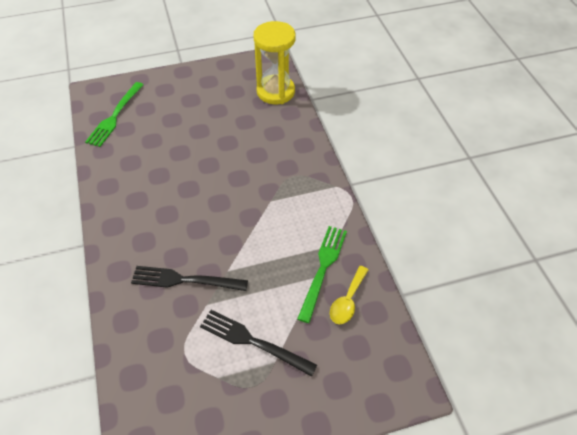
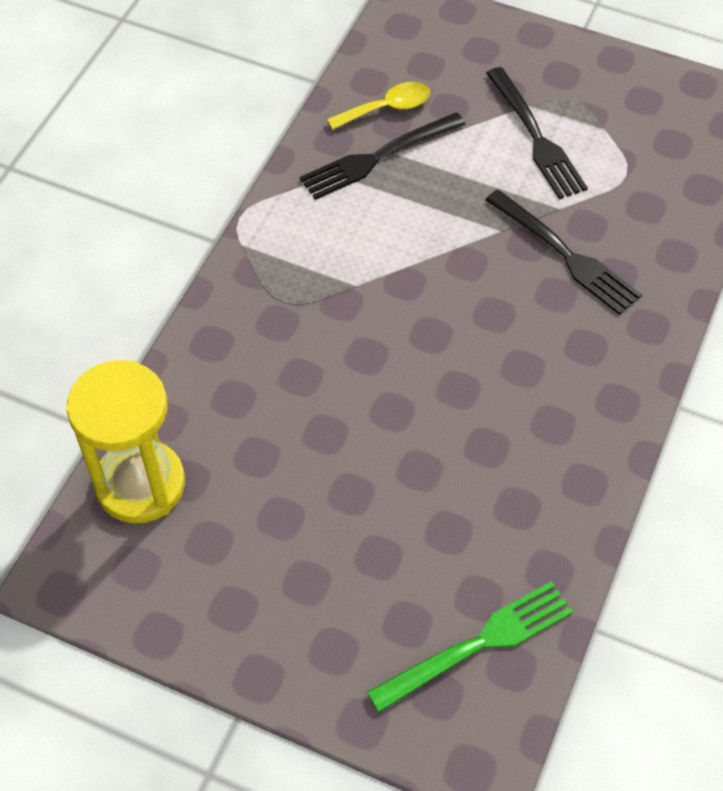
camera: 140 degrees left, 5 degrees up
green fork [297,226,347,323] -> black fork [300,112,466,200]

